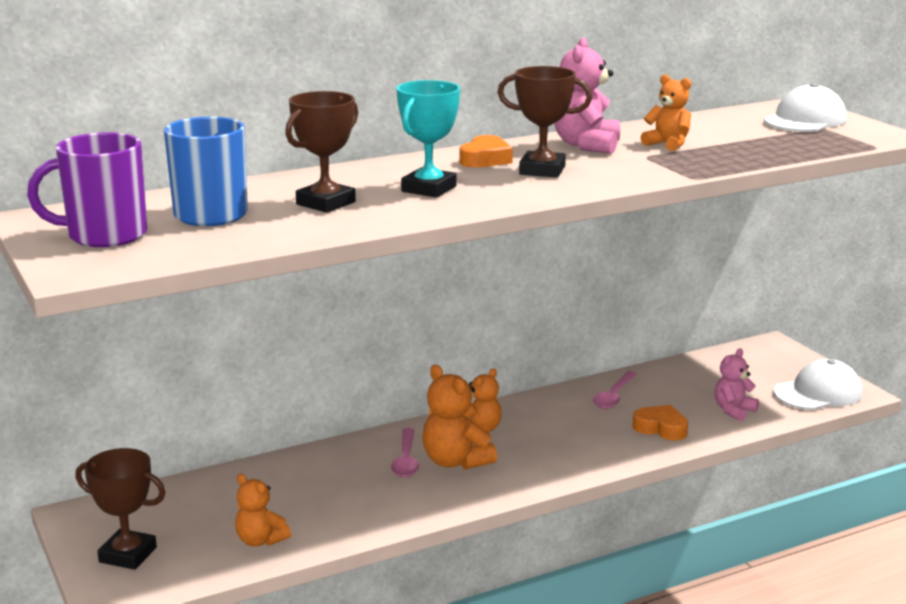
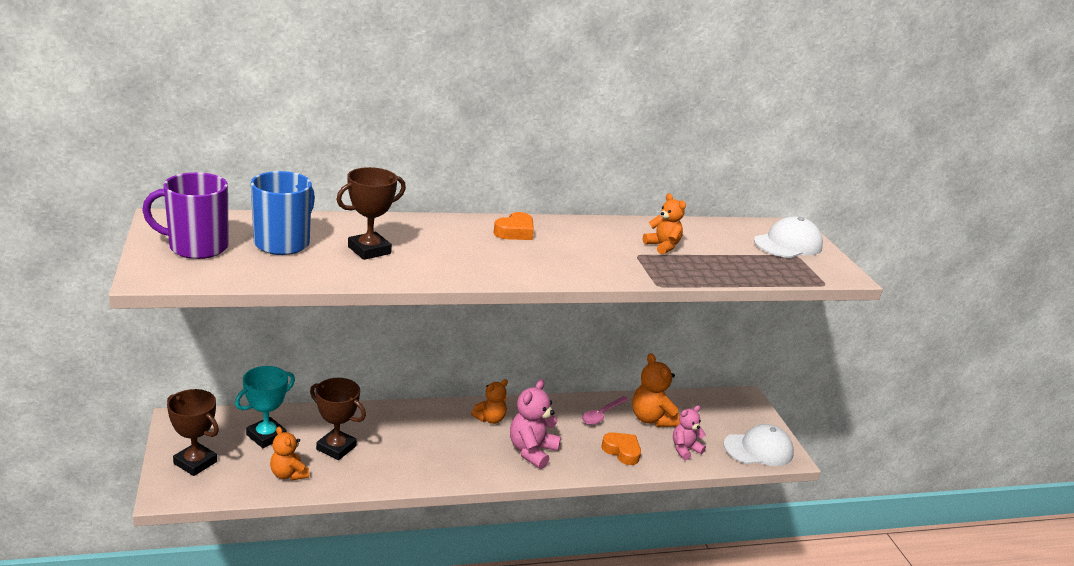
camera: 10 degrees right, 5 degrees up
pink spoon [391,428,419,477] -> none
turquoise trophy [397,80,460,198] -> turquoise trophy moved to [235,366,295,448]
orange teddy bear [422,365,497,470] -> orange teddy bear moved to [632,353,680,427]
brown trophy [498,66,592,177] -> brown trophy moved to [310,378,366,460]
pink teddy bear [554,38,620,154] -> pink teddy bear moved to [510,379,561,469]

